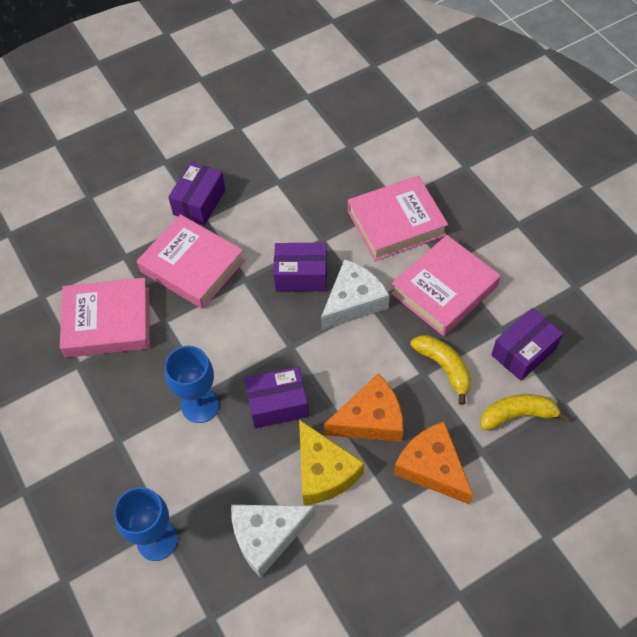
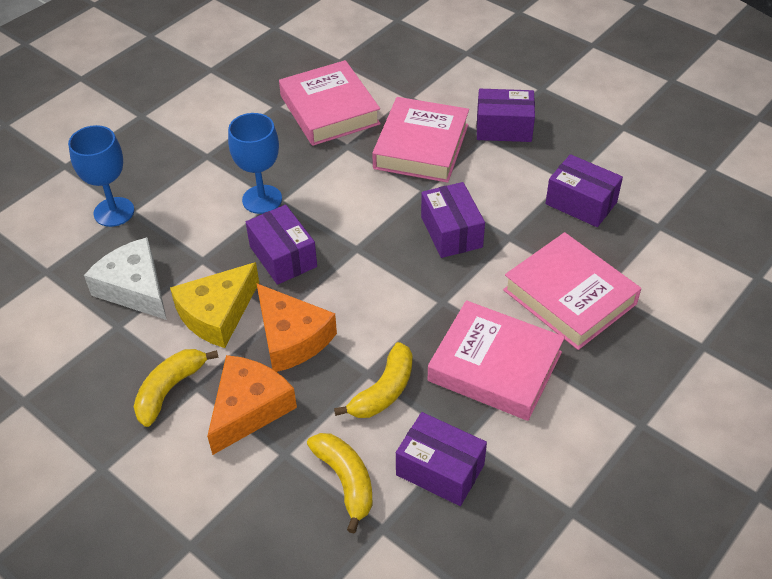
camera: 70 degrees right, 10 degrees down
white cheese [321,259,390,330] -> none
none -> yellow banana [134,349,219,427]
none -> purple box [545,154,623,227]

